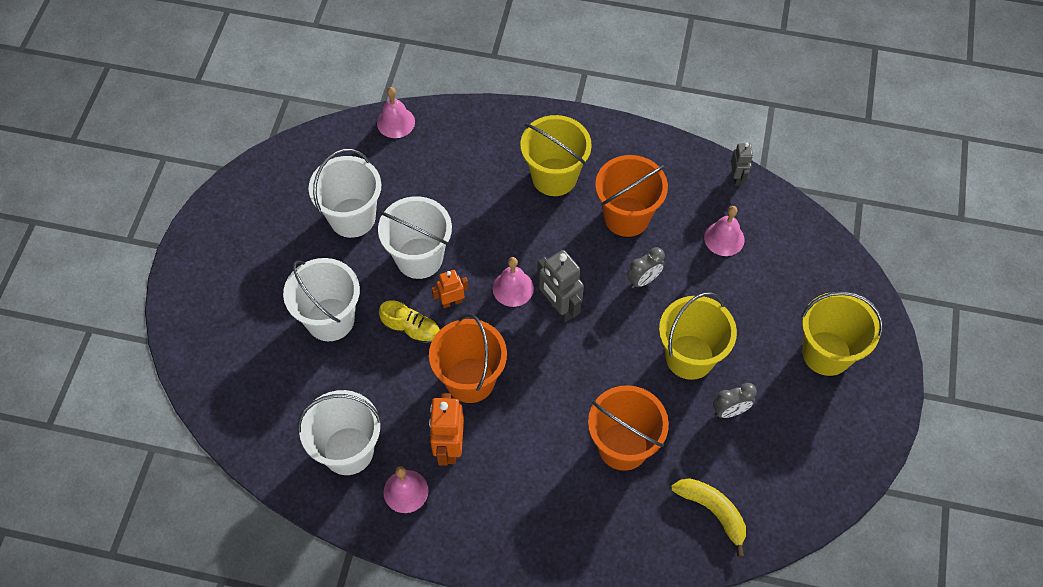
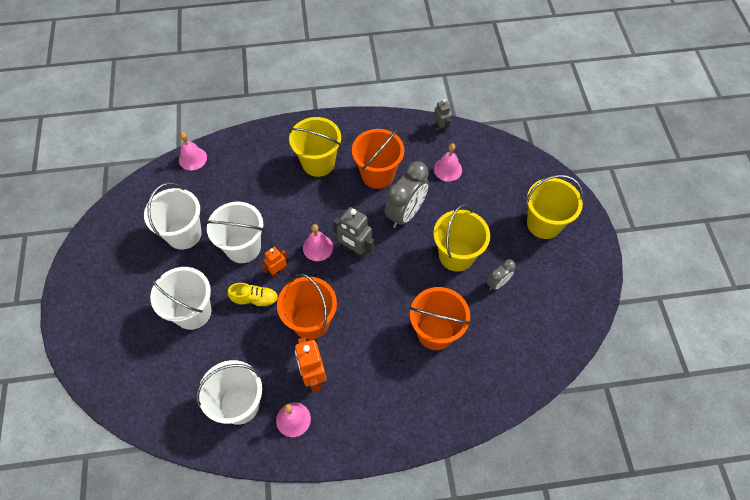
camera: 20 degrees left, 0 degrees up
grey clock [627,247,665,288] -> grey clock [385,161,429,228], size x1.90
yellow banana [671,478,746,557] -> none

